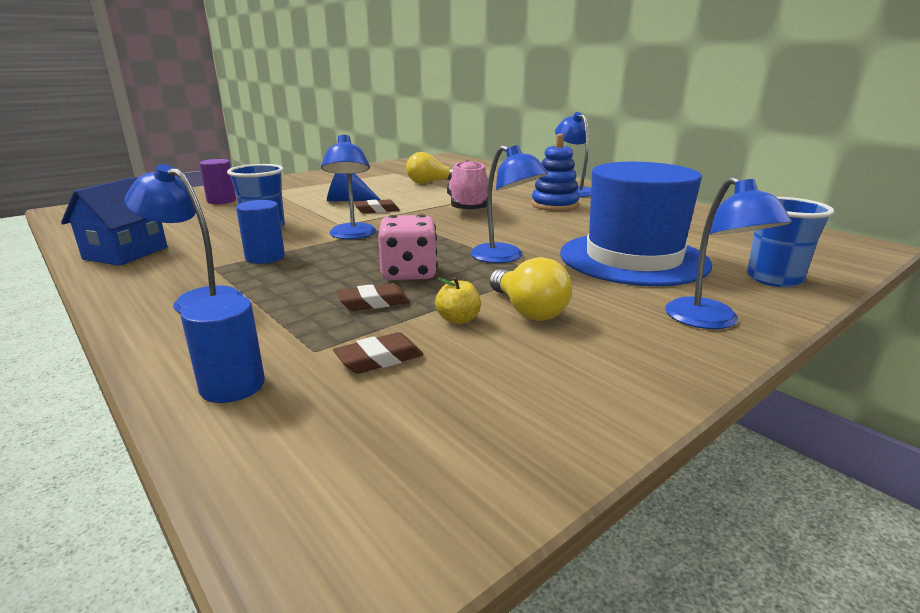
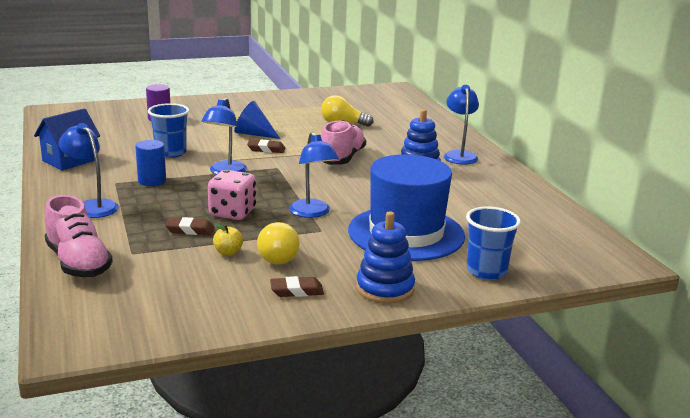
camera: 20 degrees right, 0 degrees up
blue cylinder [180,294,265,403] -> pink shoe [45,195,113,278]
brown eraser [333,332,424,374] -> brown eraser moved to [270,276,324,297]
blue lamp [665,177,792,329] -> blue stacking toy [356,211,415,304]

